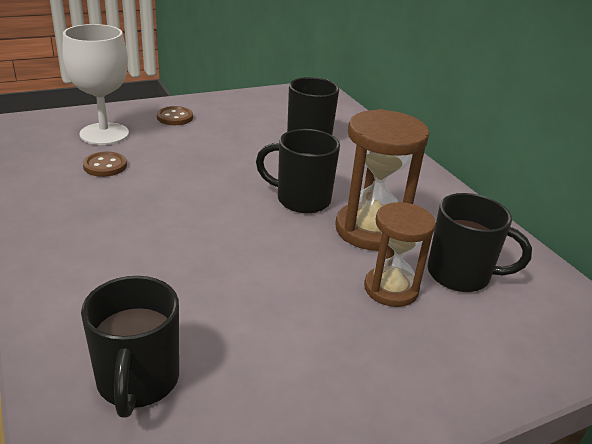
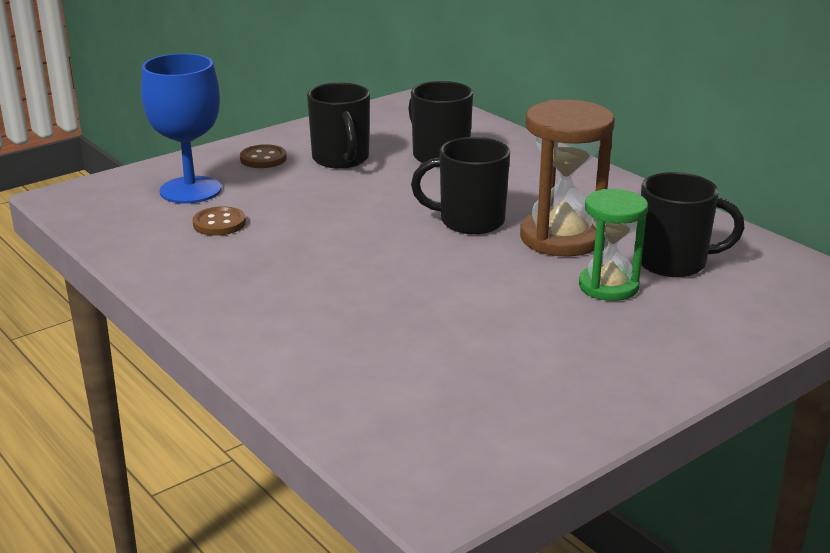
camera: 10 degrees left, 5 degrees down
white goblet [62,24,129,145] -> blue goblet [141,53,221,204]
black mug [81,276,179,417] -> black mug moved to [307,83,370,169]
brown hourglass [364,202,436,307] -> green hourglass [579,189,648,301]

